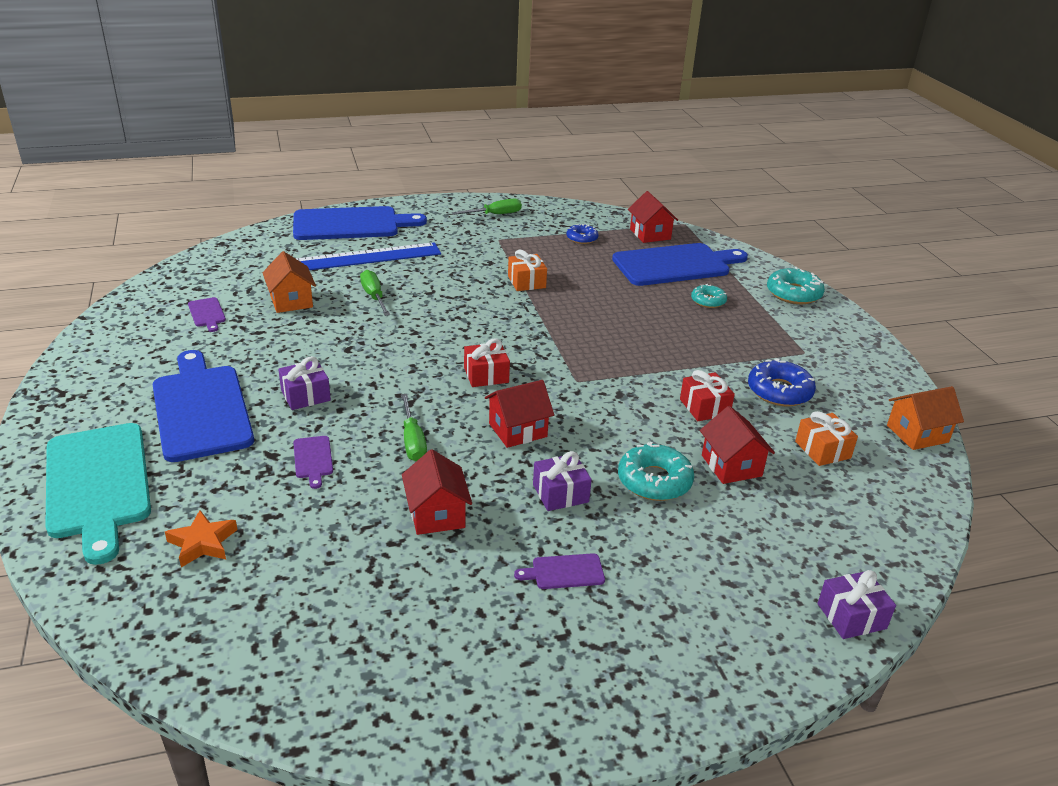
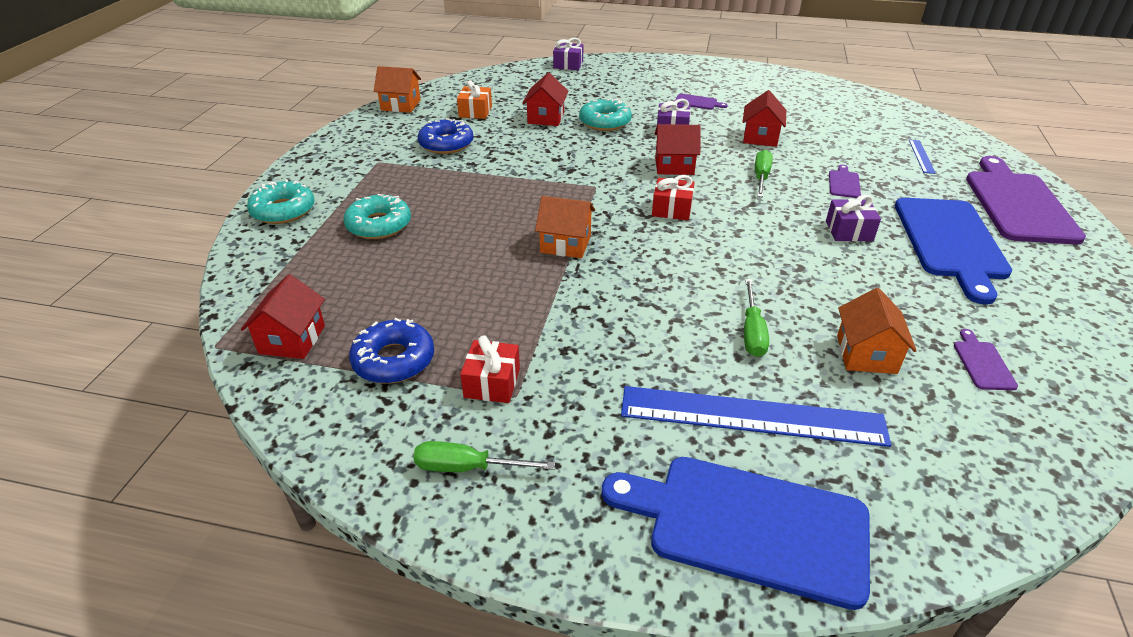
camera: 150 degrees left, 5 degrees up
turquoise cutting board [45,423,151,565] -> purple cutting board [966,156,1086,244]
orange star [165,510,238,567] -> blue ruler [909,140,936,174]
orange gift [508,250,547,291] -> none
blue donut [566,224,599,244] -> blue donut [349,318,434,383], size x1.61
blue cutting board [612,243,748,286] -> none
red gift [680,370,735,421] -> red gift moved to [460,335,520,403]
turquoise donut [691,284,727,308] -> turquoise donut [344,194,411,239], size x1.61
none -> orange house [535,196,595,258]

